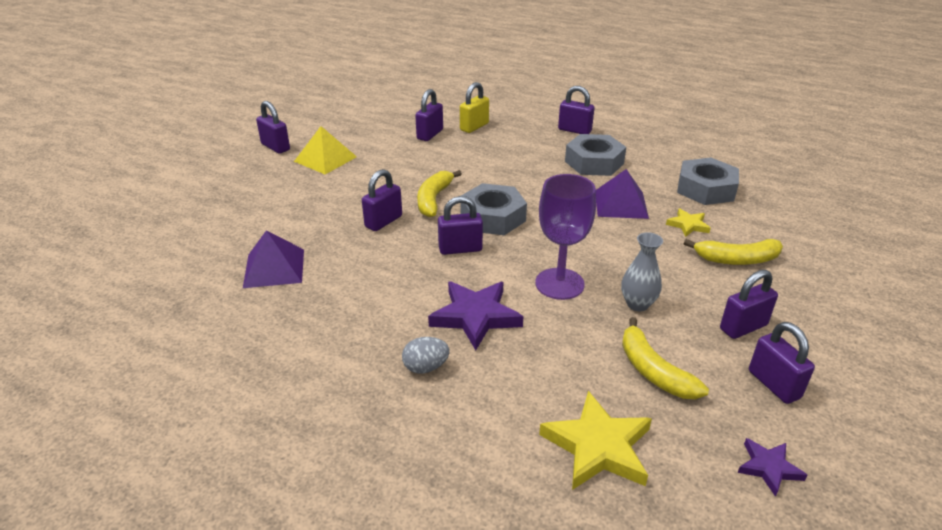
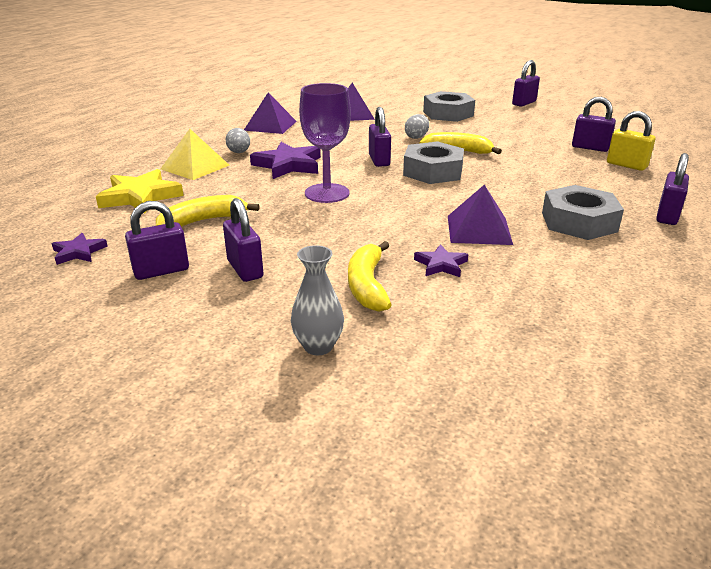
camera: 90 degrees right, 5 degrees down
yellow pyramid [294,126,357,174] -> yellow pyramid moved to [161,129,229,180]
purple padlock [362,169,402,231] -> grey egg [405,114,429,139]
grey vase [621,232,663,311] -> grey vase moved to [291,245,344,355]
yellow star [666,208,711,237] -> purple star [414,244,469,277]
grey nut [677,158,739,205] -> grey nut moved to [423,91,475,122]
none -> purple pyramid [244,92,297,134]

